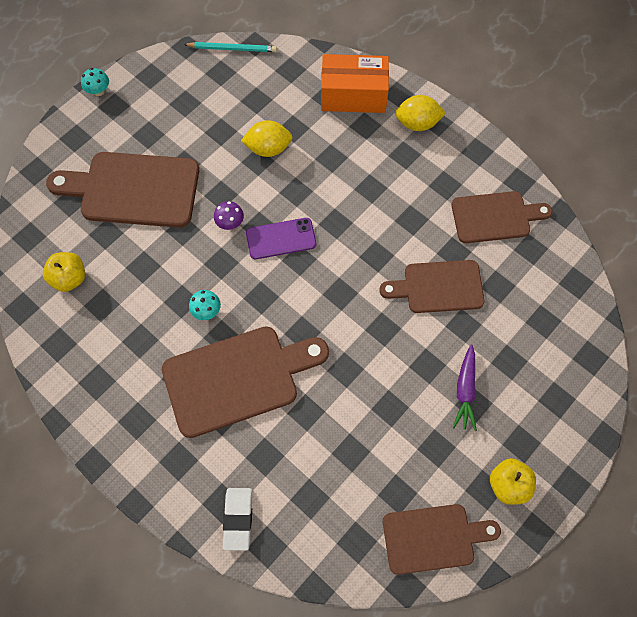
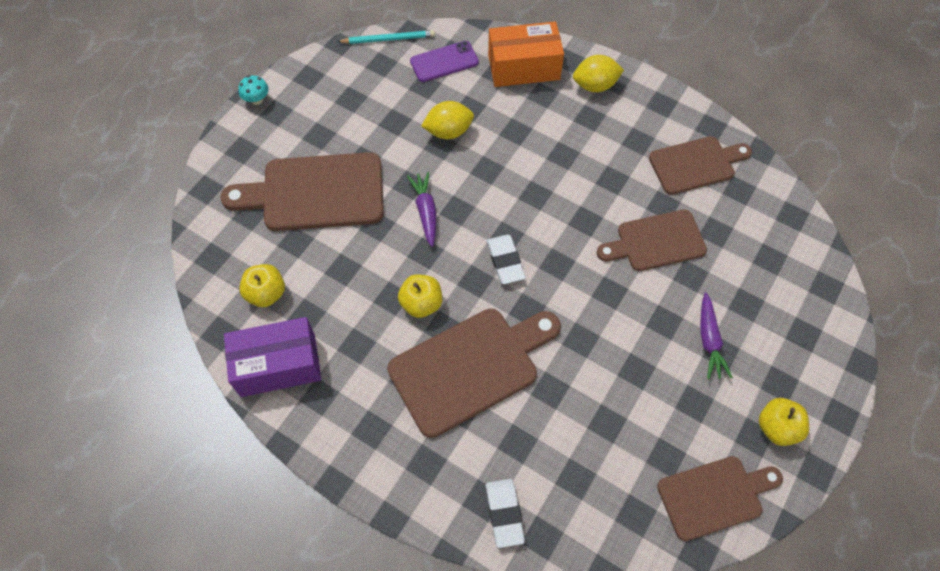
camera: 10 degrees left, 5 degrees down
turquoise mushroom [189,290,221,320] -> yellow apple [398,274,442,318]
purple mushroom [214,201,244,230] -> purple carrot [407,172,436,247]
purple phone [246,218,316,259] -> purple phone moved to [410,41,479,82]
none -> purple box [224,317,321,397]
none -> white eraser [487,235,526,284]

